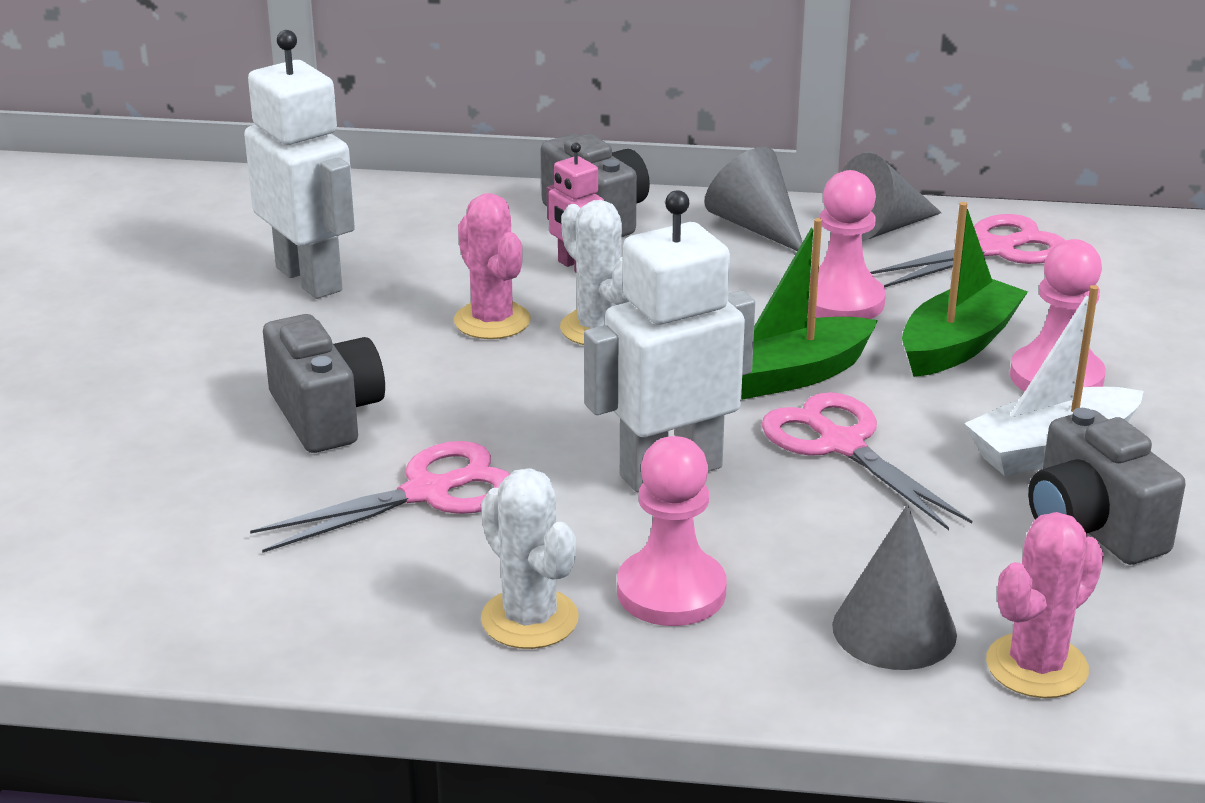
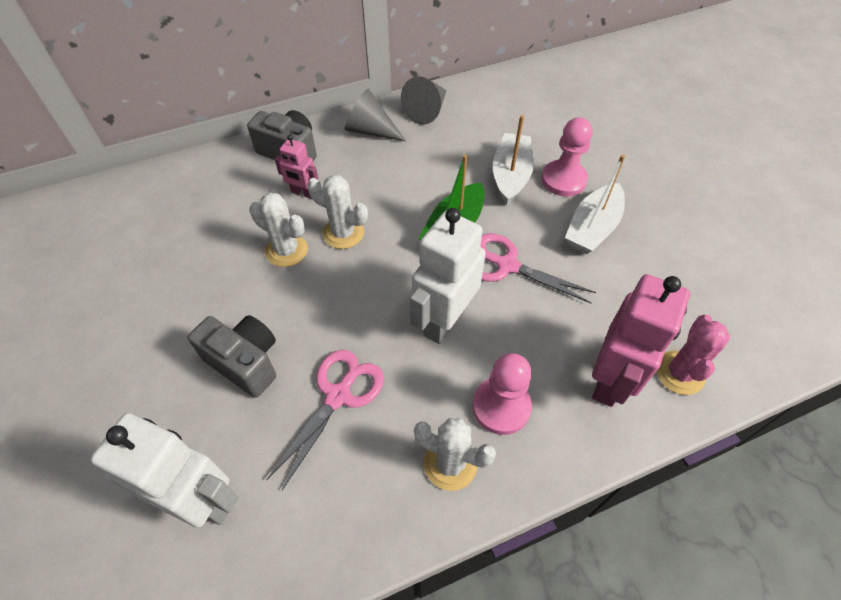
camera: 30 degrees left, 25 degrees up
white robot [244,30,355,299] -> white robot moved to [90,413,239,528]
pink cactus [454,193,531,339] -> white cactus [249,193,308,267]
pink pawn [808,170,886,319] -> none
grey cone [832,505,957,670] -> pink robot [592,274,690,407]
pink scissors [870,214,1065,288] -> none
green boat [902,202,1028,377] -> white boat [493,115,534,205]
grey camera [1028,408,1186,565] -> none

